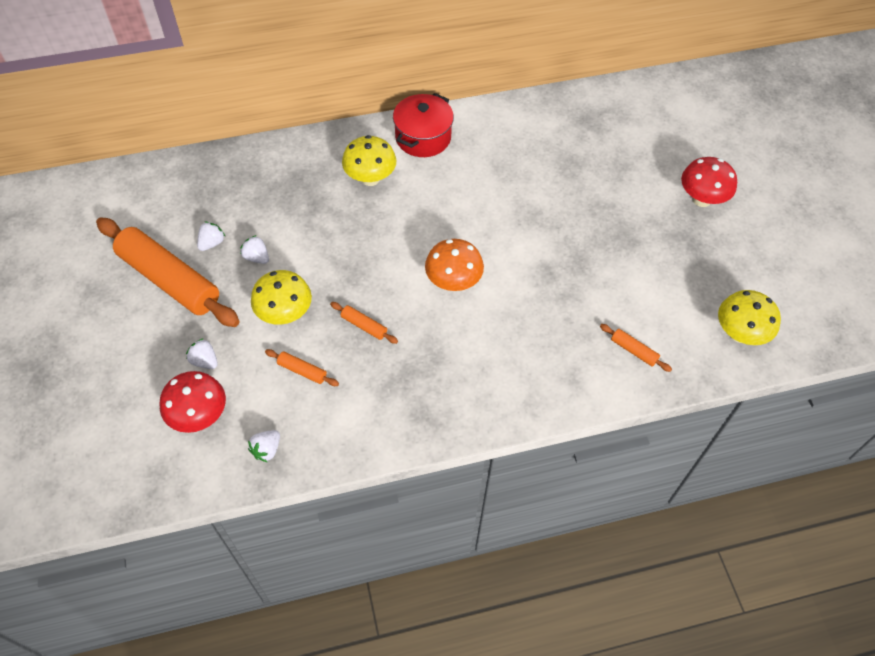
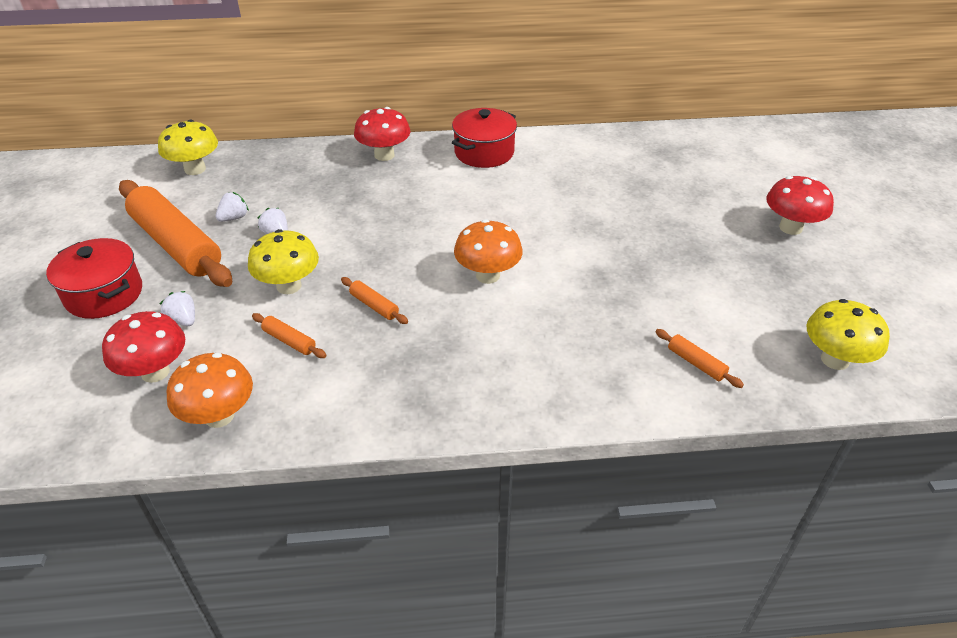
camera: 10 degrees right, 15 degrees down
white strawberry [248,430,280,462] -> orange mushroom [166,353,253,428]
yellow mushroom [342,135,396,186] -> yellow mushroom moved to [158,120,218,175]
none -> red pot [46,238,142,319]
none -> red mushroom [354,107,410,161]

